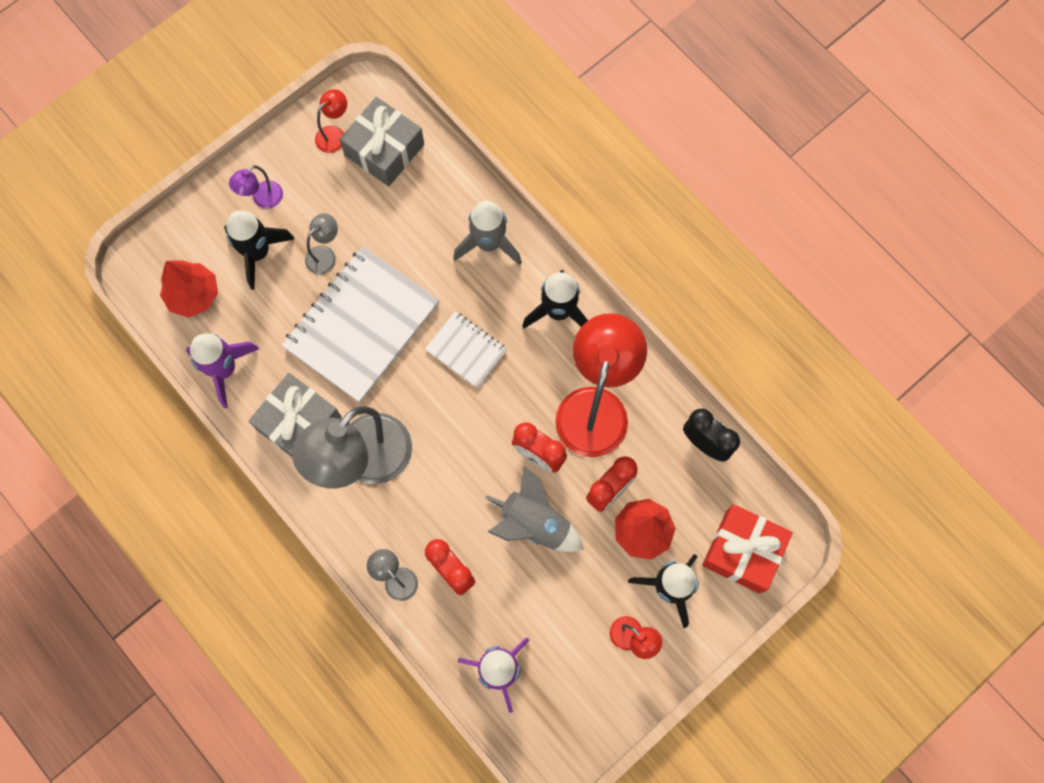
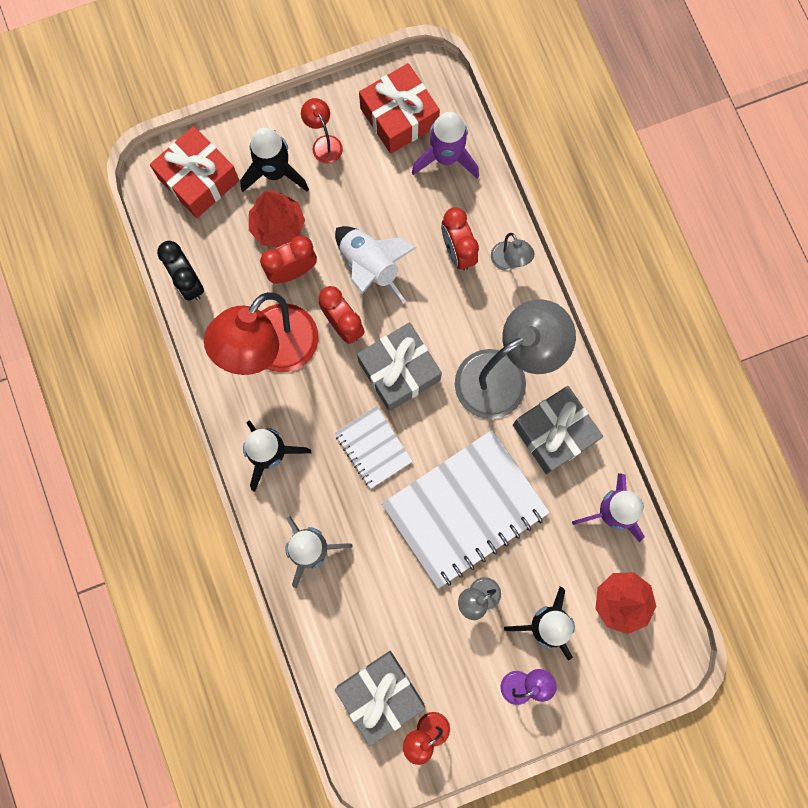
camera: 160 degrees left, 5 degrees up
grey rocket [485,466,584,552] -> white rocket [335,226,417,304]
none -> grey gift [357,322,442,411]
none -> red gift [359,63,440,154]

